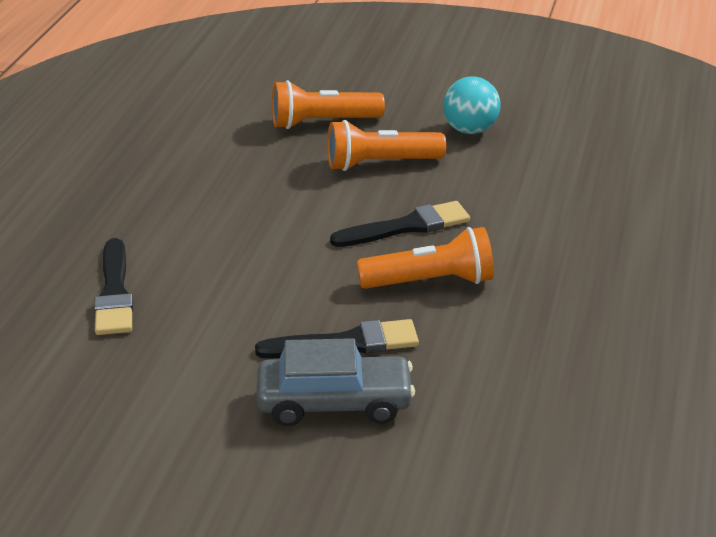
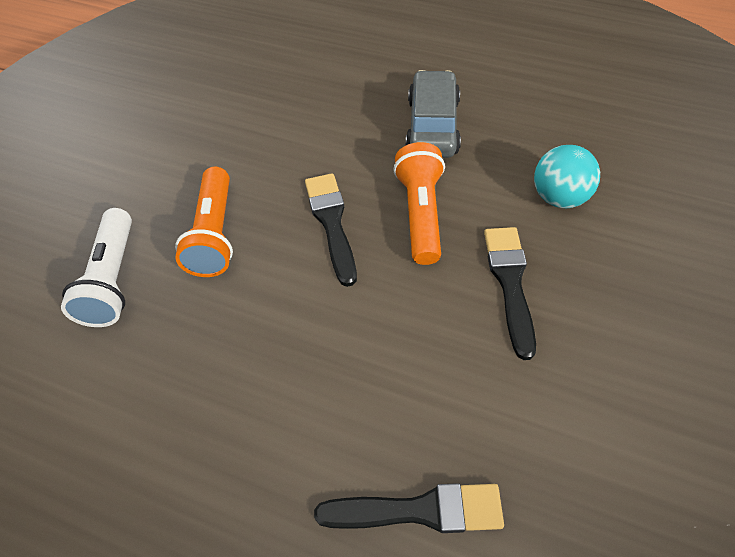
camera: 80 degrees left, 20 degrees up
grey car [256,338,415,426] -> grey car moved to [406,70,461,158]
orange flashlight [272,80,385,129] -> white flashlight [61,208,132,327]
turquoise ball [443,76,500,134] -> turquoise ball moved to [534,145,600,208]

